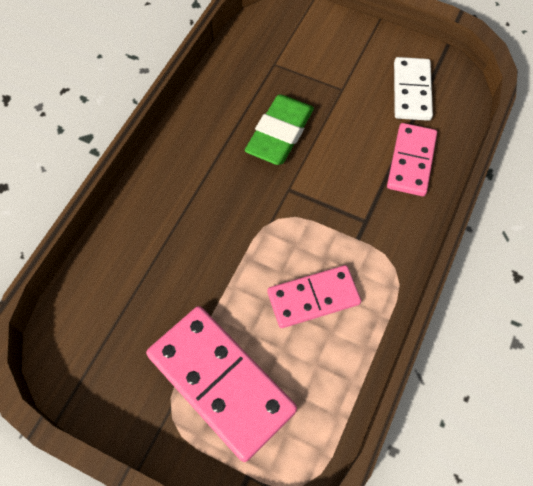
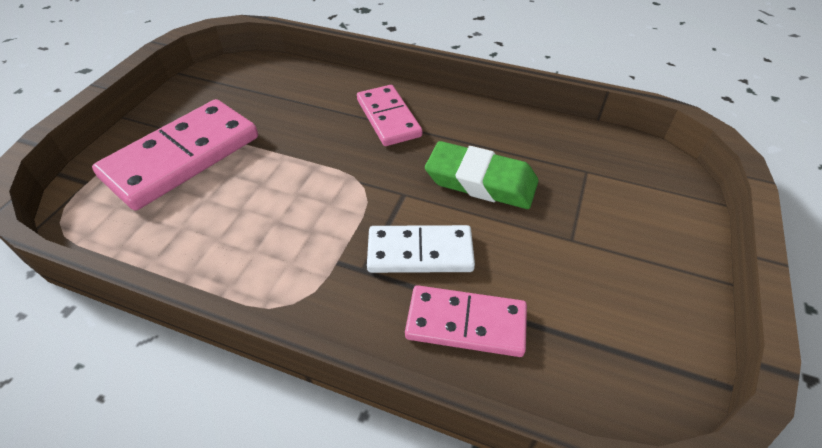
camera: 85 degrees right, 15 degrees down
pink domino [268,265,361,328] -> pink domino moved to [357,85,422,146]
white domino [394,57,433,121] -> white domino moved to [367,225,475,273]

